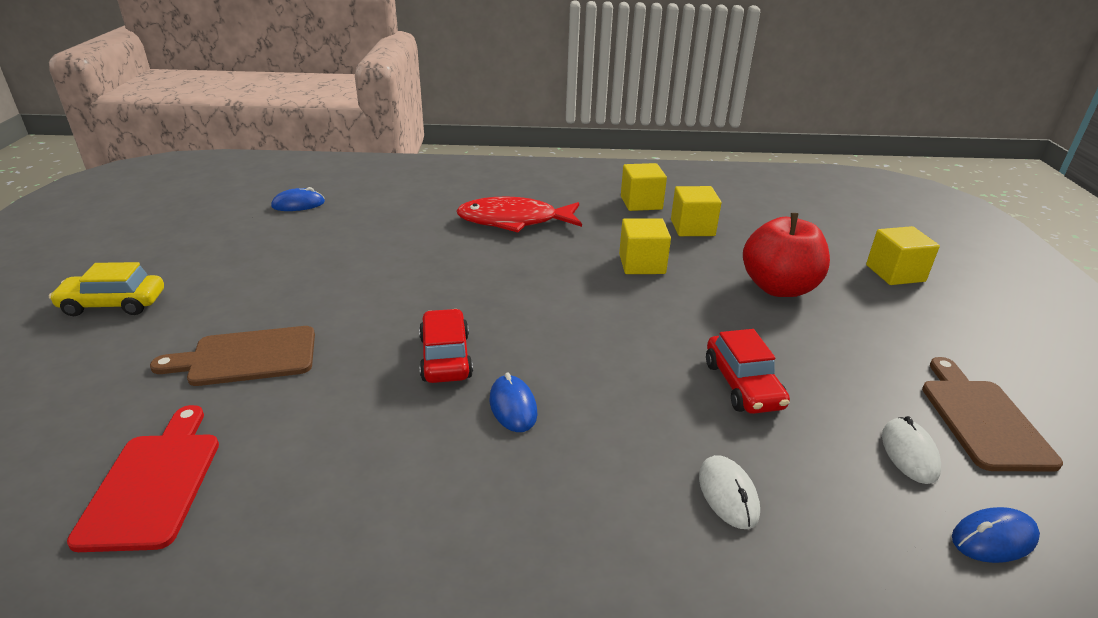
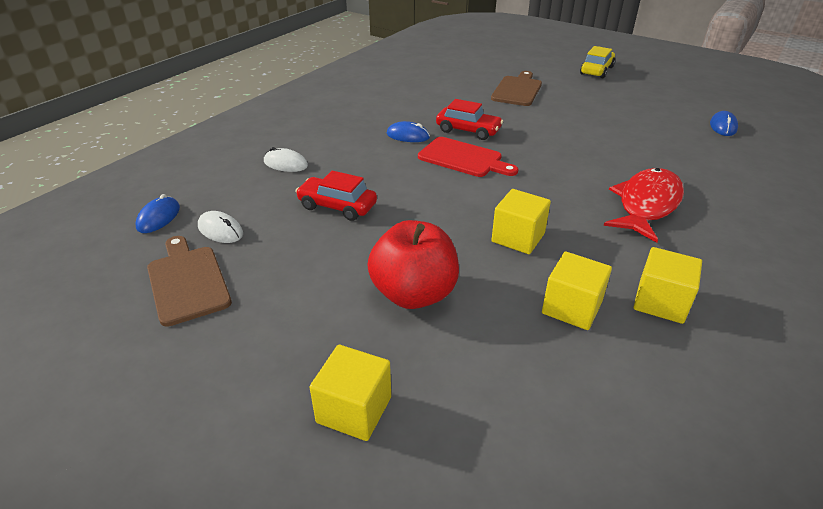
camera: 125 degrees right, 5 degrees up
red cutting board [67,405,219,552] -> red cutting board moved to [418,137,518,177]
brown cutting board [922,357,1063,472] -> brown cutting board turned 150 degrees counterclockwise [147,236,232,327]

